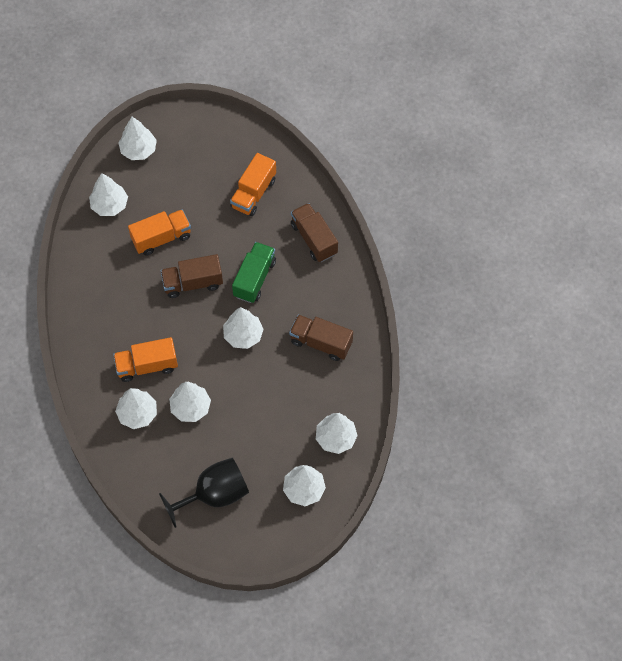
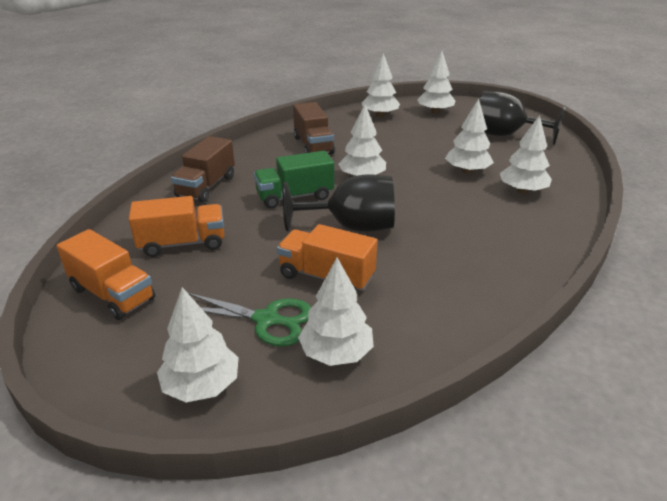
camera: 130 degrees left, 30 degrees down
orange truck [113,337,178,382] -> orange truck moved to [57,229,155,320]
brown truck [161,254,223,298] -> black goblet [283,174,395,232]
none -> green scissors [188,293,312,347]

